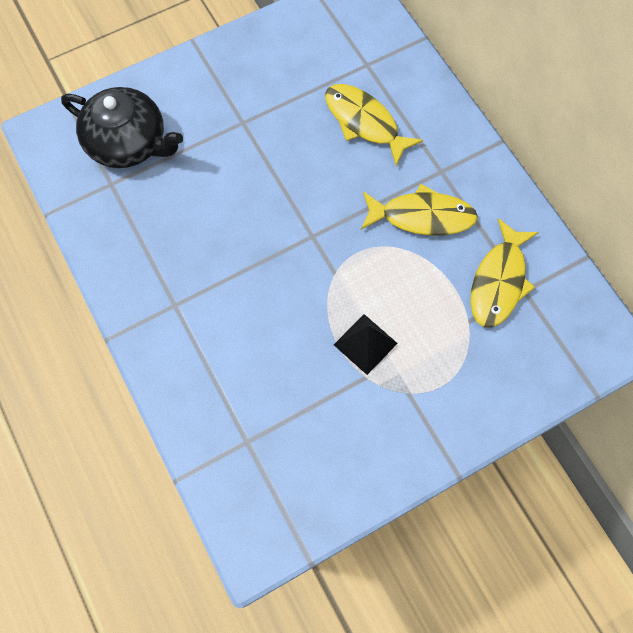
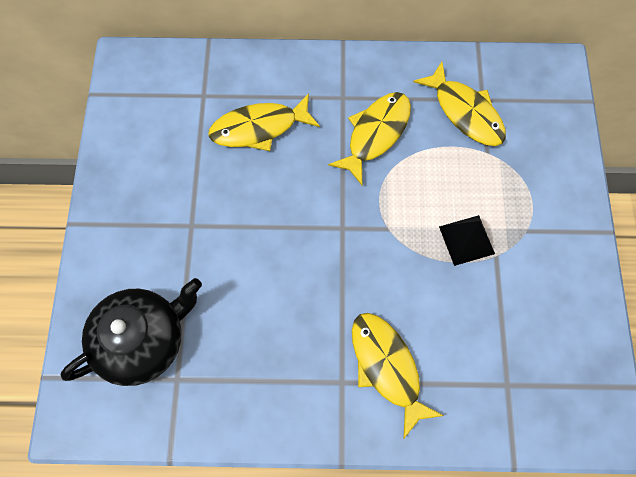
camera: 60 degrees left, 0 degrees up
none -> yellow fish [352,313,444,439]

